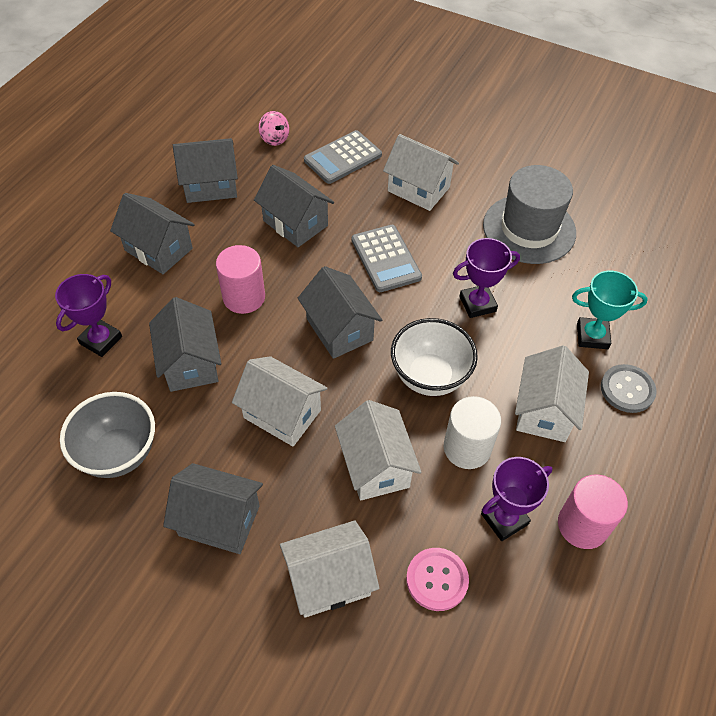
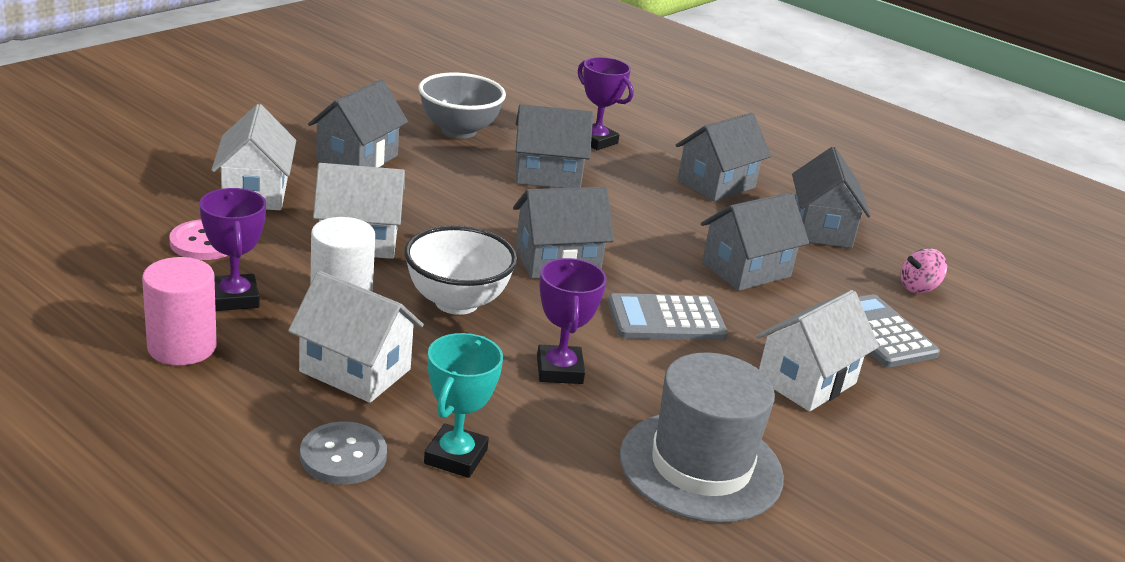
camera: 100 degrees right, 25 degrees down
pink cylinder [216,245,265,314] -> none
white house [232,356,327,446] -> none

